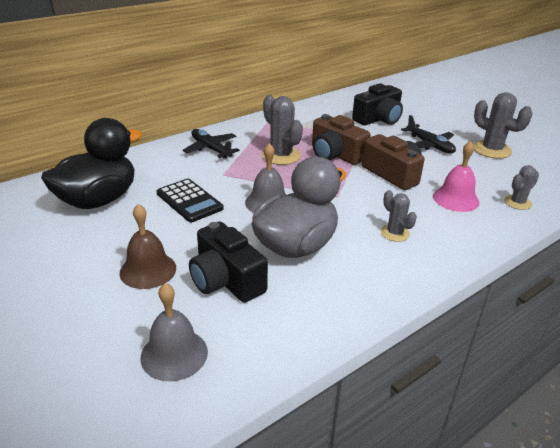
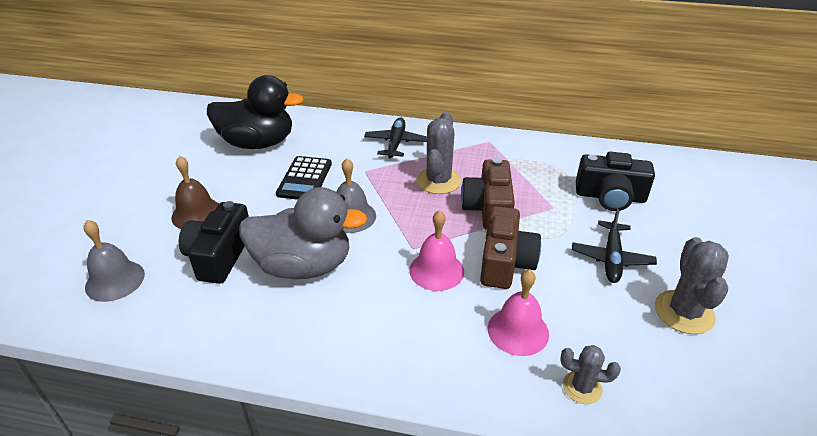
camera: 50 degrees right, 5 degrees up
grey cactus [381,190,417,242] -> none
none -> pink bell [409,210,464,291]

